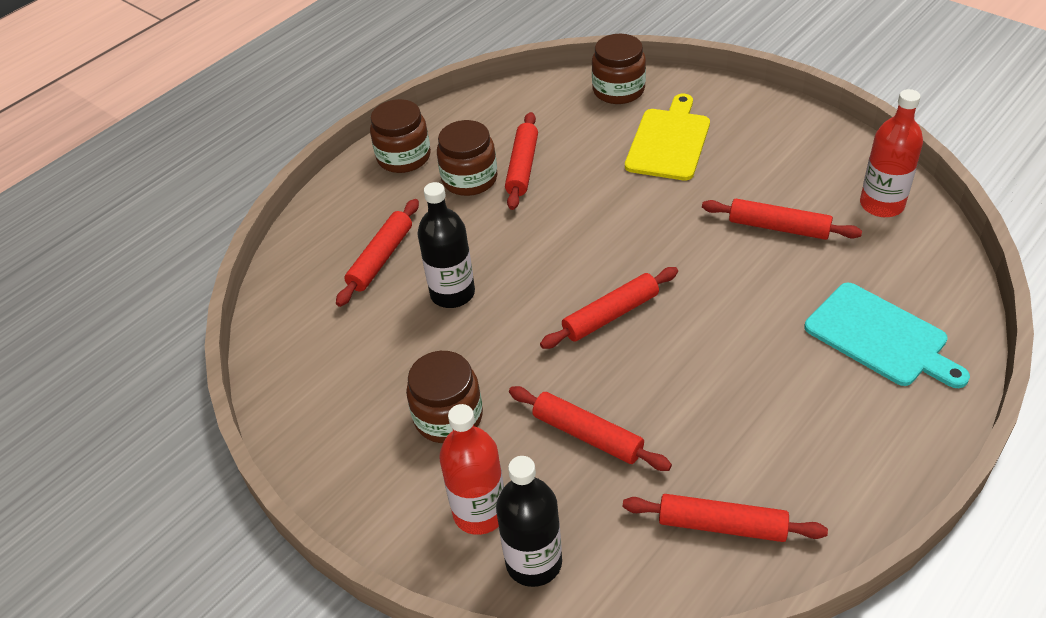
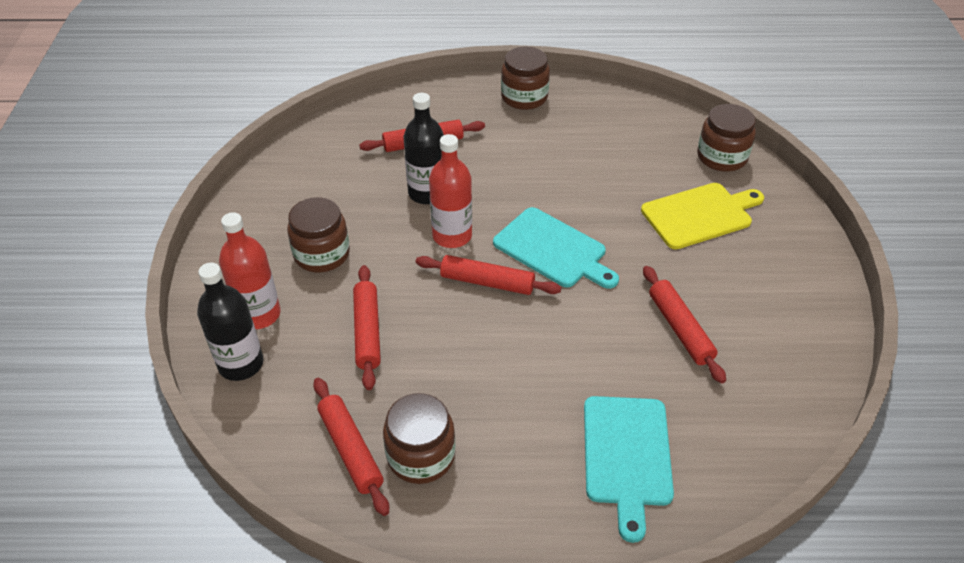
camera: 45 degrees right, 0 degrees up
brown jar [437,120,498,196] -> brown jar moved to [383,393,456,484]
red rolling pin [505,112,538,210] -> none
red bottle [860,89,923,217] -> red bottle moved to [429,134,472,248]
none -> turquoise cutting board [493,207,619,289]

